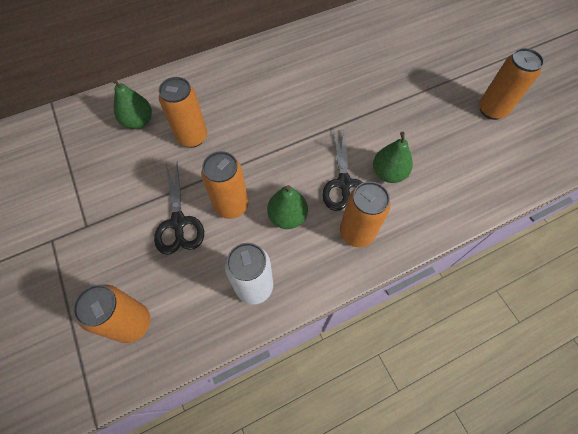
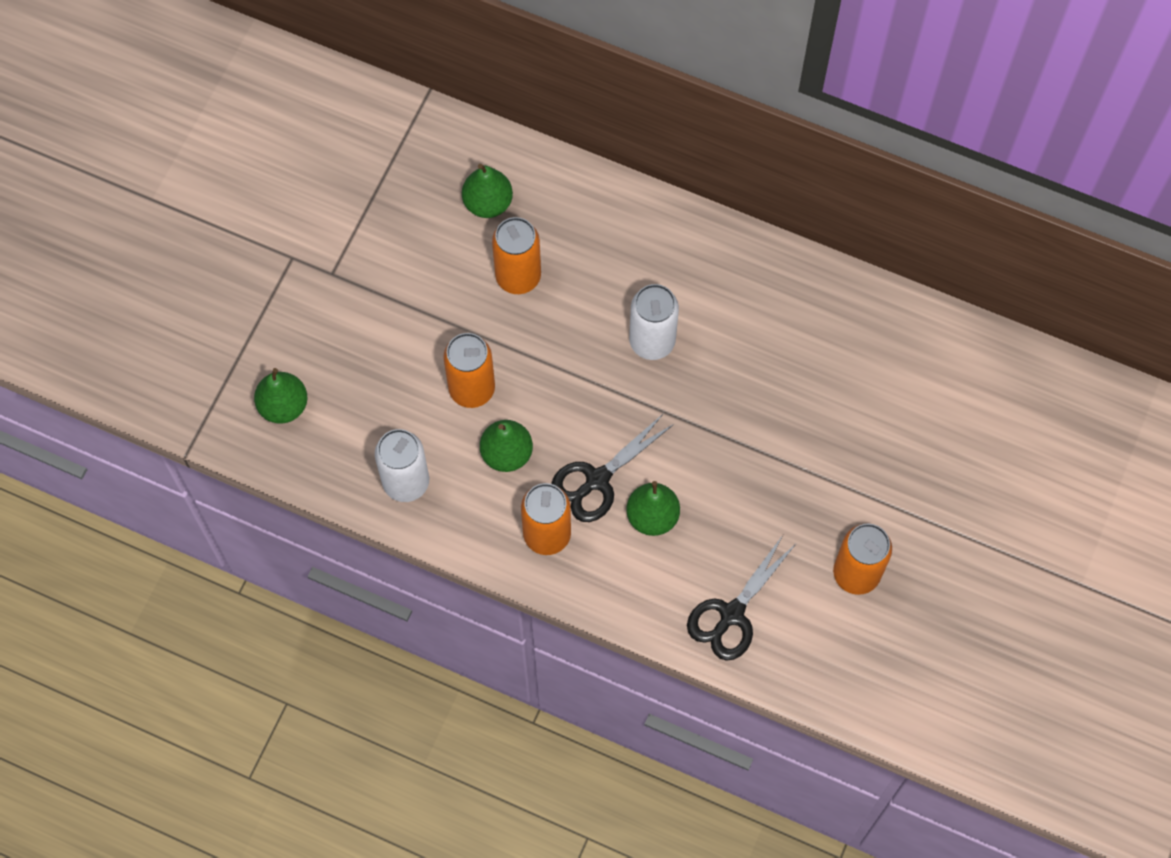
camera: 50 degrees right, 5 degrees up
orange can [73,284,150,343] -> green pear [254,368,307,424]
black scissors [154,164,204,255] -> black scissors moved to [687,535,797,661]
none -> white can [629,284,679,360]

